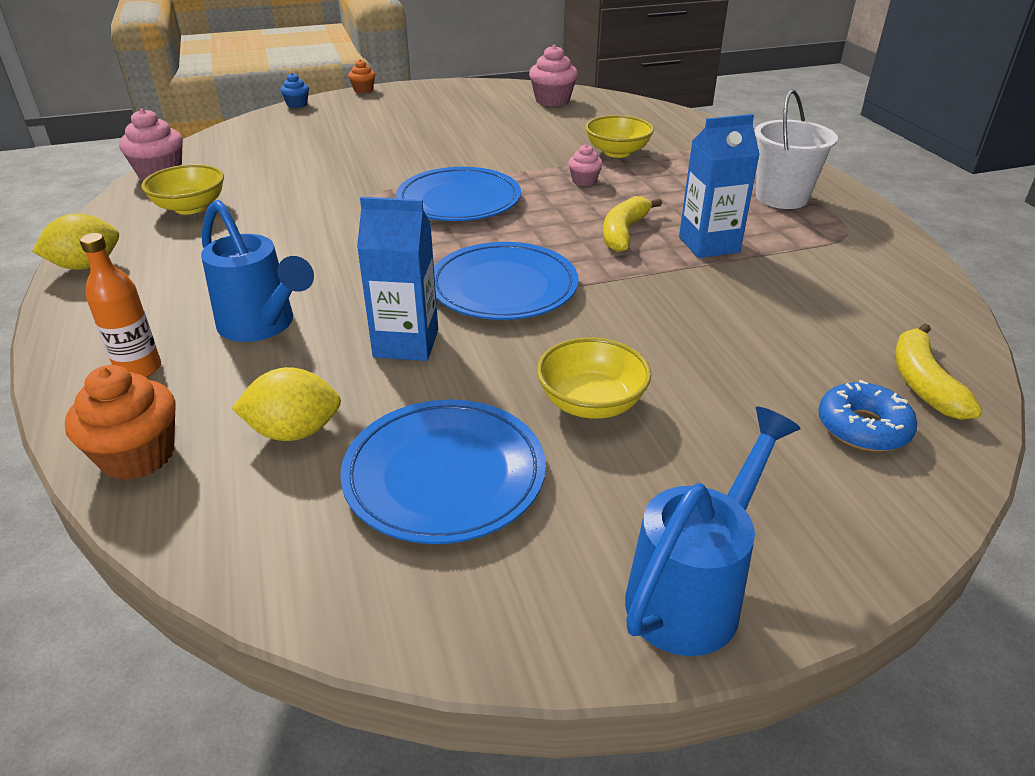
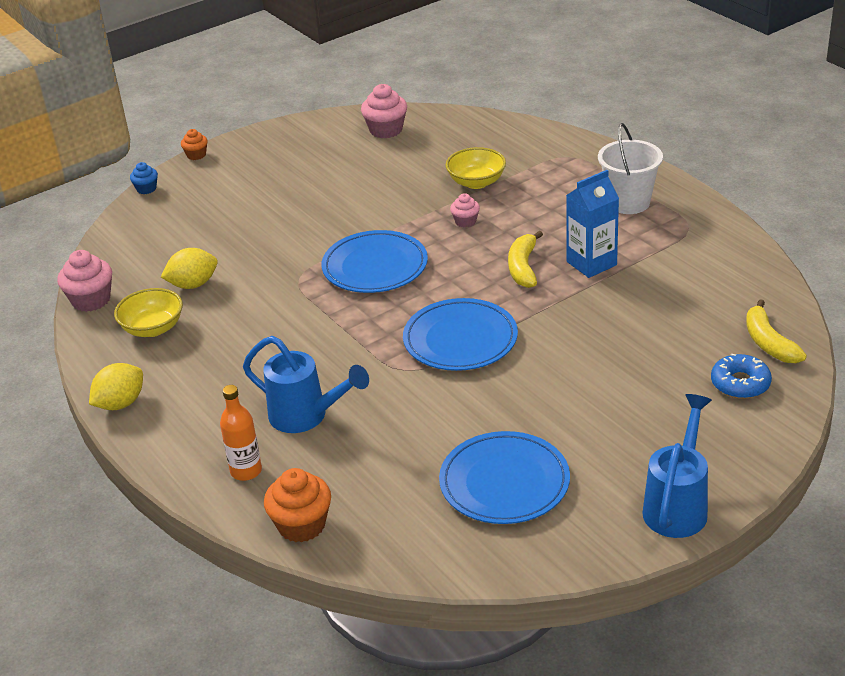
camera: 15 degrees left, 0 degrees up
yellow lemon [232,367,341,441] -> yellow lemon moved to [161,248,218,289]
blue carton [357,197,438,361] -> none
yellow bowl [537,337,651,419] -> none

